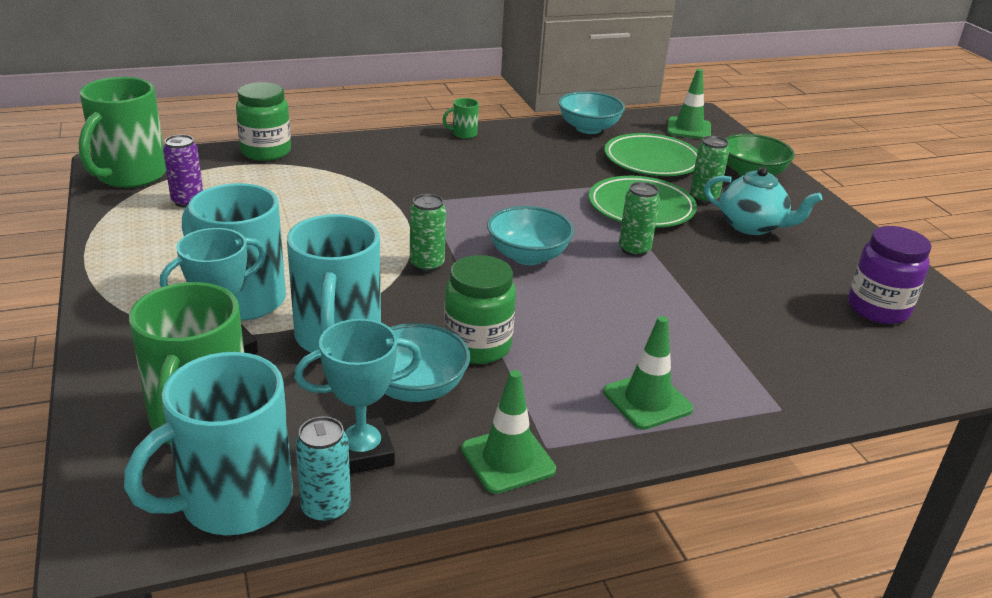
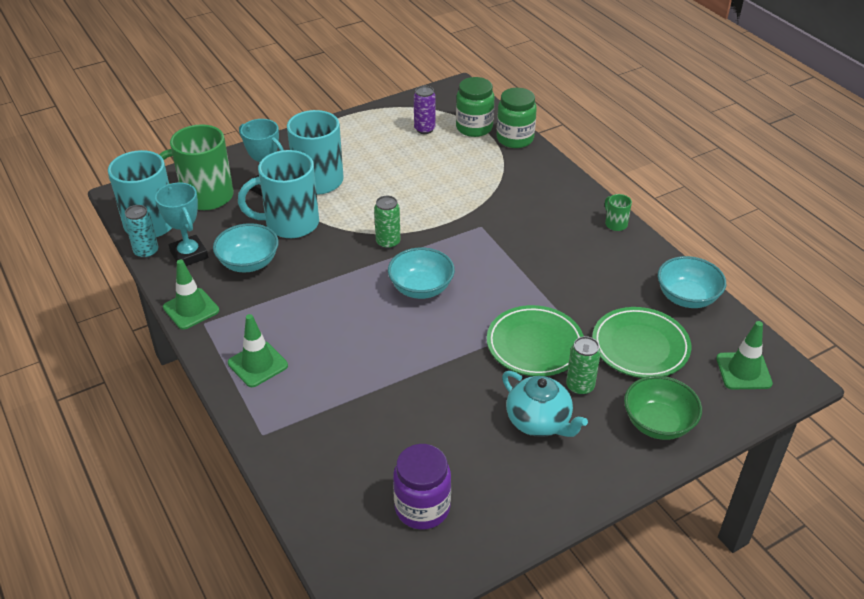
camera: 80 degrees right, 10 degrees up
green mug [78,77,166,188] -> none
green jar [444,255,516,364] -> green jar moved to [456,77,494,137]
green can [619,182,660,257] -> none
turquoise teapot [704,167,822,235] -> turquoise teapot turned 60 degrees counterclockwise [502,371,588,437]

